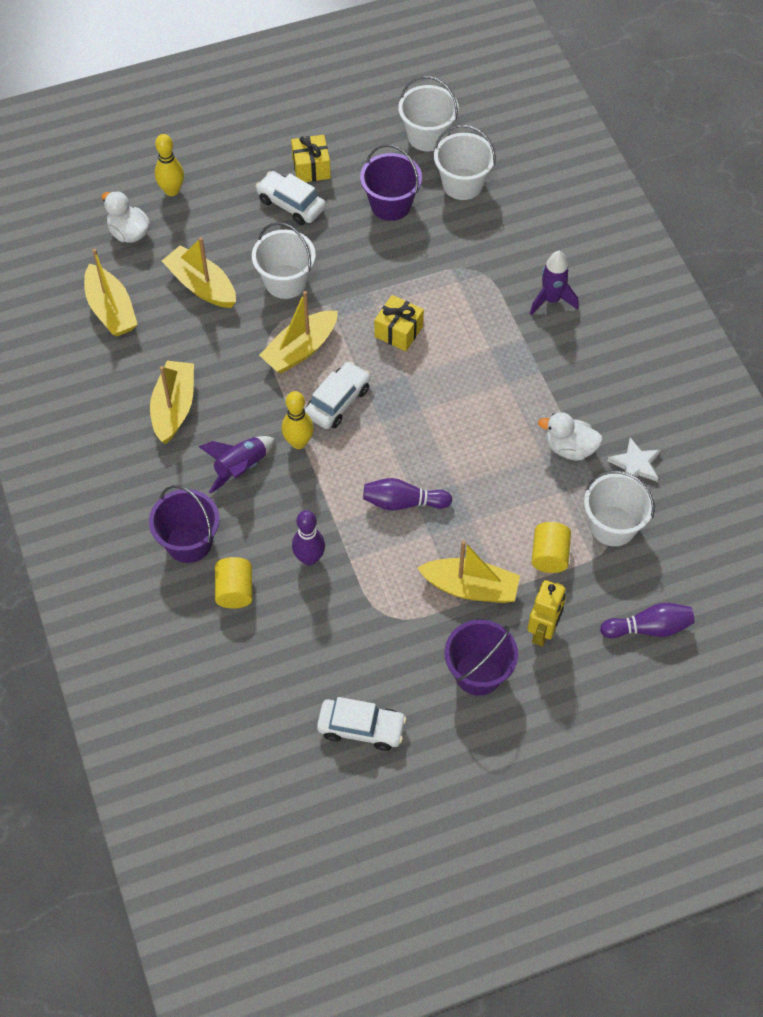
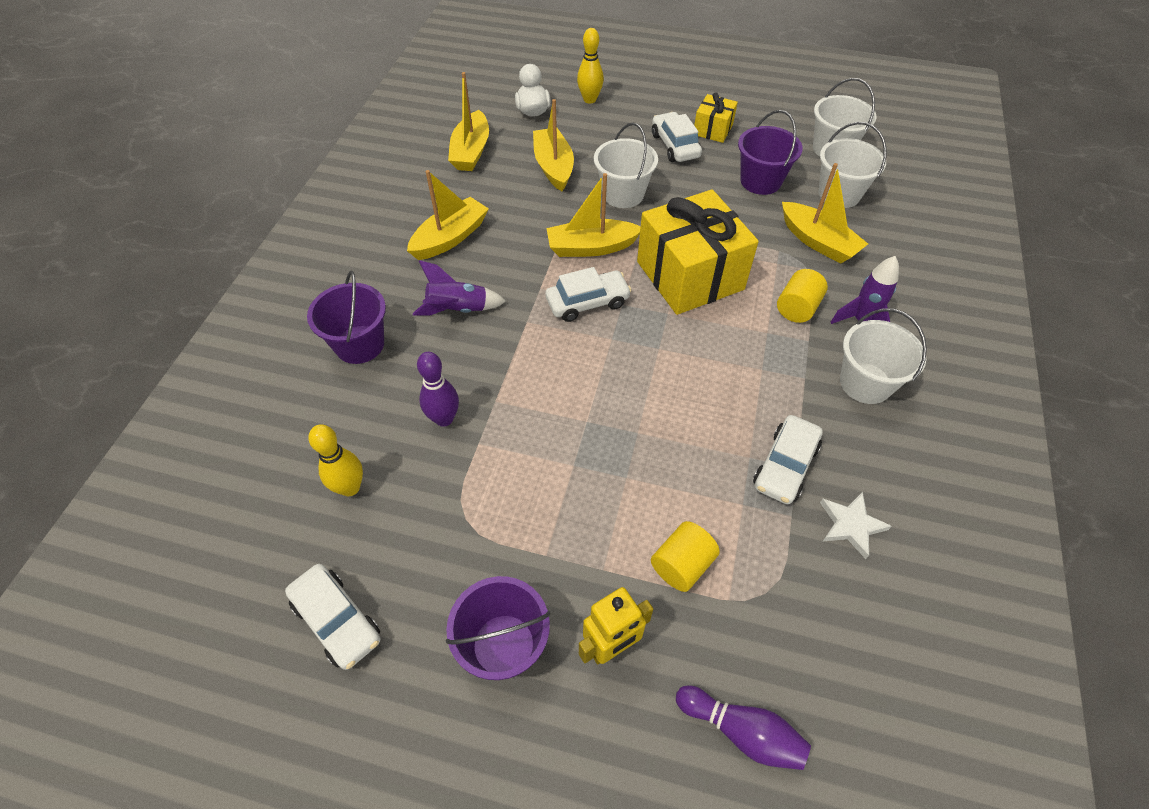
camera: 35 degrees right, 5 degrees down
yellow cylinder [215,557,252,608] -> yellow cylinder moved to [777,269,828,323]
yellow bowling pin [282,391,314,449] -> yellow bowling pin moved to [308,424,363,496]
purple bowling pin [363,478,452,511] -> none
yellow gift [374,295,424,351] -> yellow gift [637,189,759,315], size x2.08
yellow boat [417,540,520,603] -> yellow boat moved to [782,163,868,264]
white duck [538,412,603,460] -> white car [753,415,823,504]
white bucket [584,471,655,546] -> white bucket moved to [840,308,927,404]

